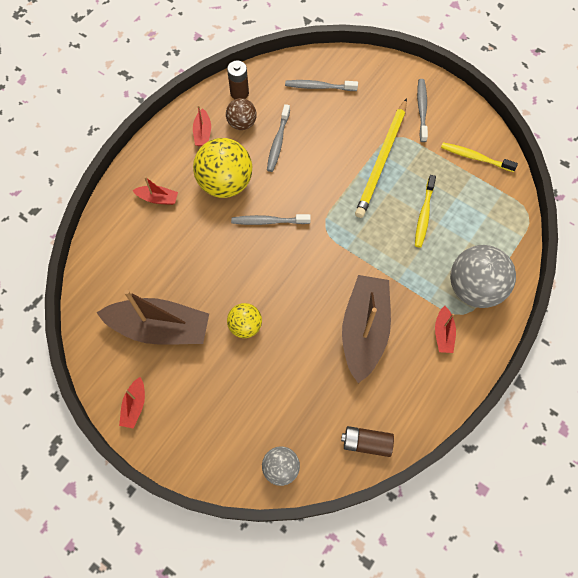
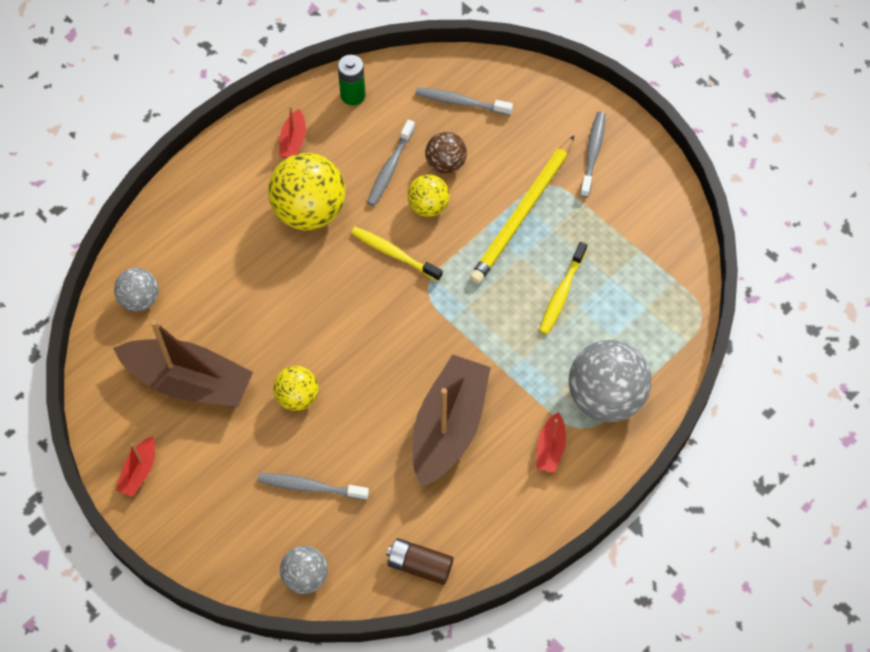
camera: 10 degrees right, 5 degrees down
red boat [132,177,178,205] -> none
brown ball [226,98,257,130] -> brown ball moved to [425,132,467,174]
brown battery [227,61,249,99] -> green battery [338,55,366,105]
grey toothbrush [231,214,311,225] -> grey toothbrush moved to [258,473,369,500]
yellow toothbrush [441,142,518,172] -> yellow toothbrush moved to [351,227,443,281]
none -> grey ball [114,268,159,311]
none -> yellow ball [407,174,450,217]

